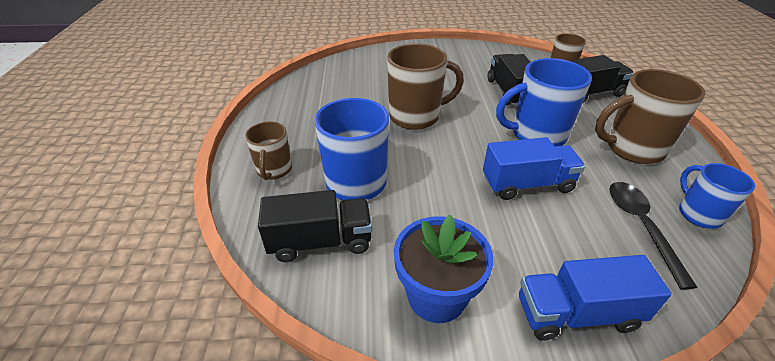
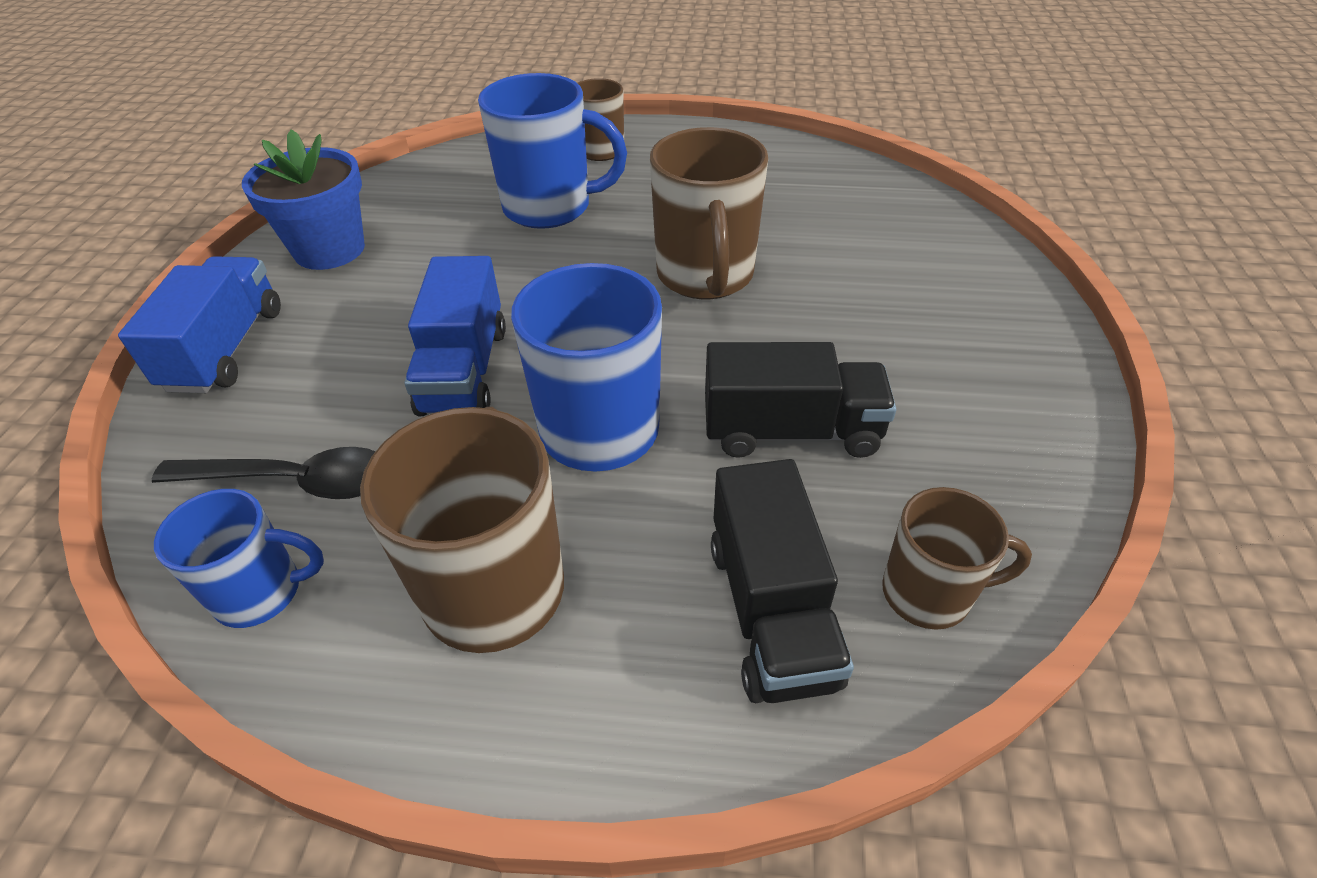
camera: 100 degrees right, 5 degrees up
black truck [258,190,372,262] -> none

